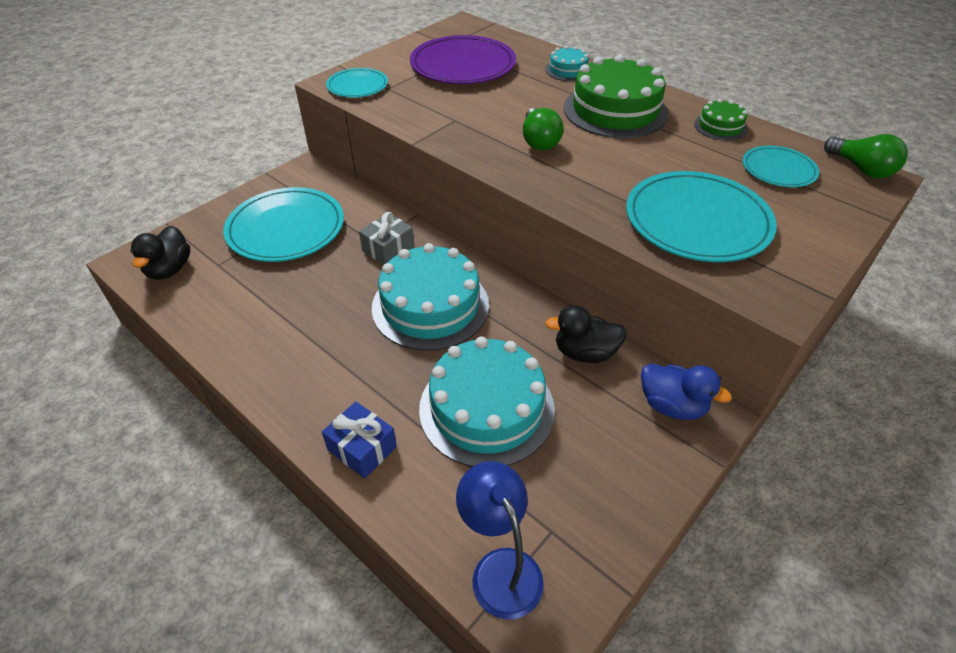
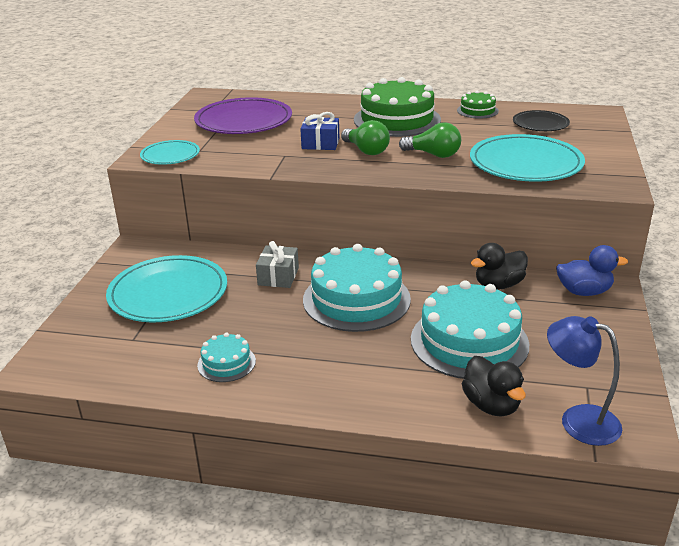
camera: 30 degrees left, 15 degrees down
black duck [130,226,191,280] -> black duck moved to [462,356,526,417]
blue gift [322,402,397,479] -> blue gift moved to [300,112,339,150]
turquoise cake [545,46,589,81] -> turquoise cake moved to [197,333,256,382]
turquoise plate [743,146,819,187] -> black plate [513,110,570,131]
green light bulb [824,134,908,178] -> green light bulb moved to [399,122,461,158]

